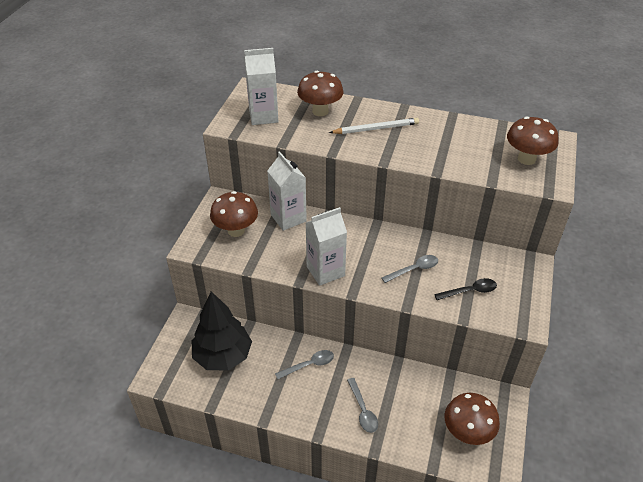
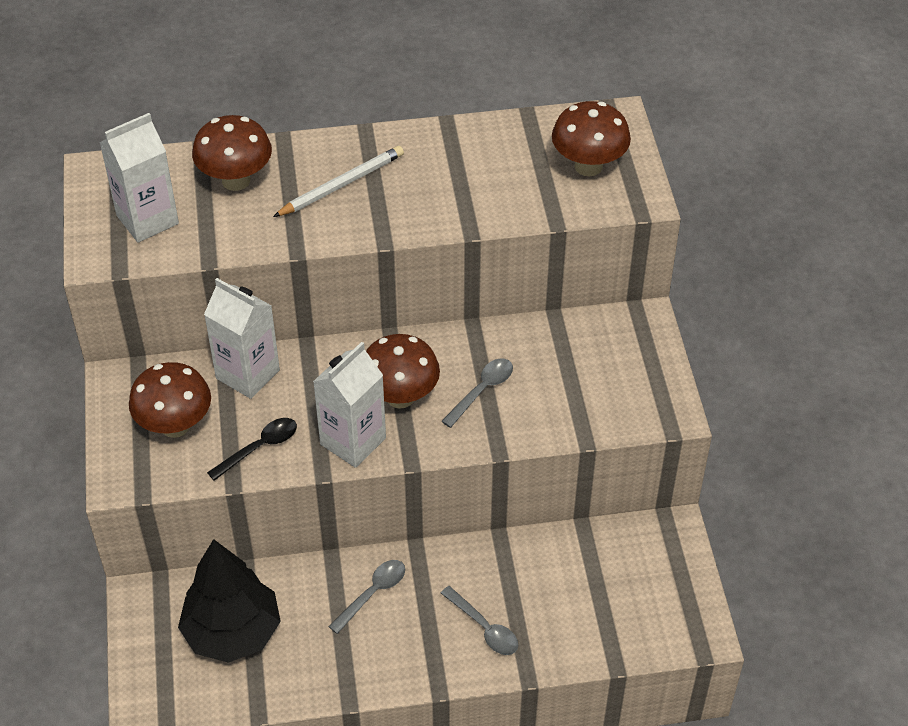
camera: 25 degrees left, 5 degrees up
black spoon [434,278,497,300] -> black spoon moved to [207,418,297,481]
brown mushroom [444,393,500,445] -> brown mushroom moved to [366,334,440,409]

